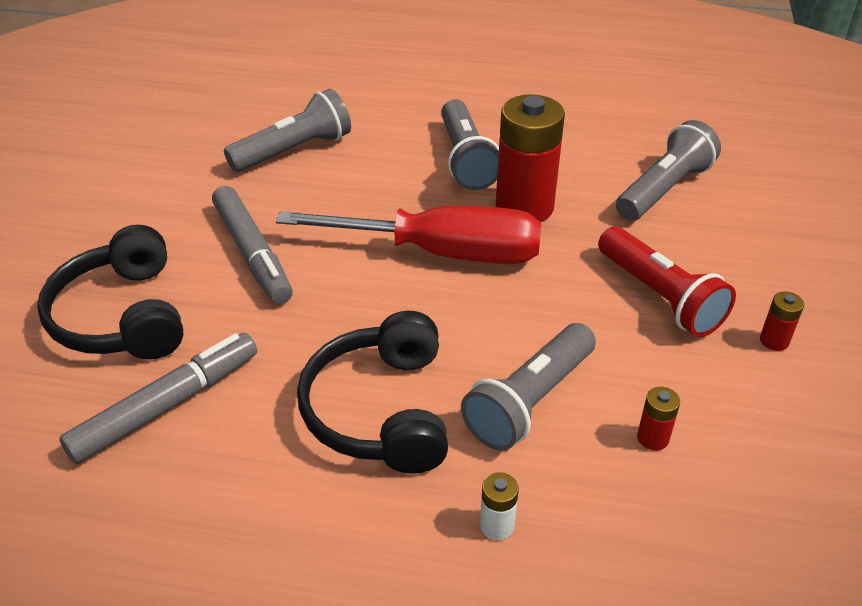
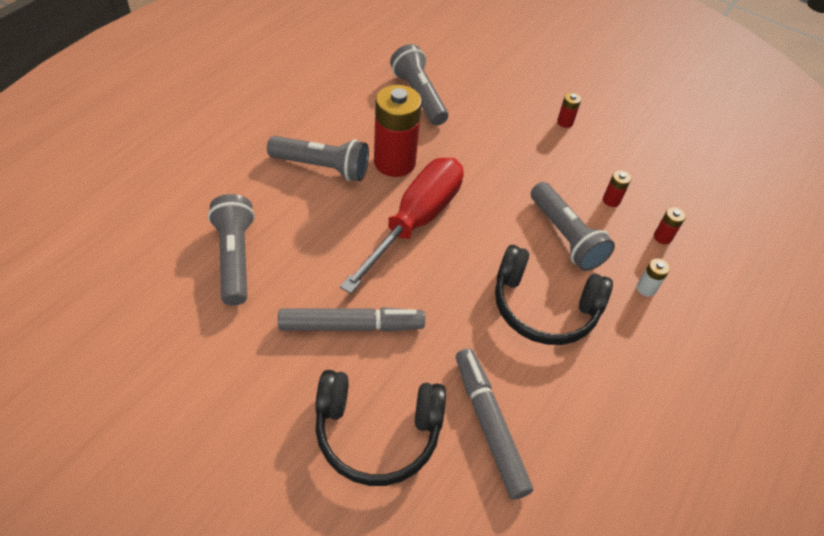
camera: 70 degrees left, 10 degrees up
red flashlight [598,227,736,337] -> none
none -> red battery [654,207,686,244]

